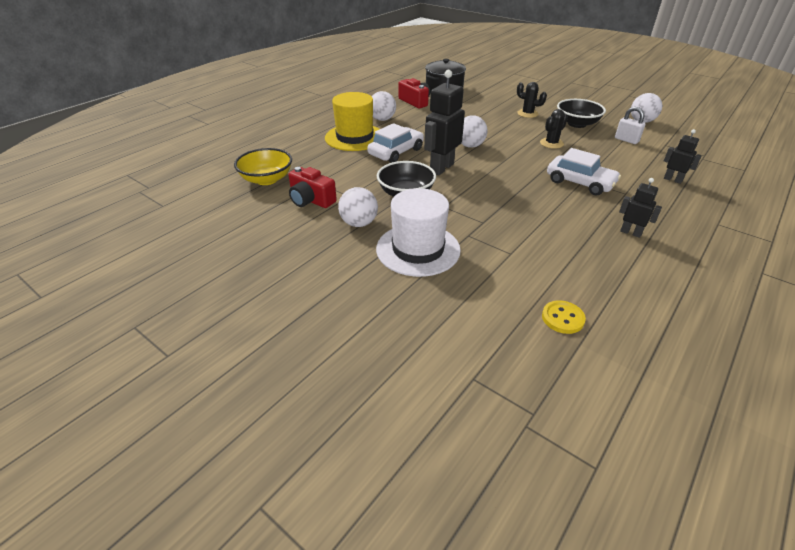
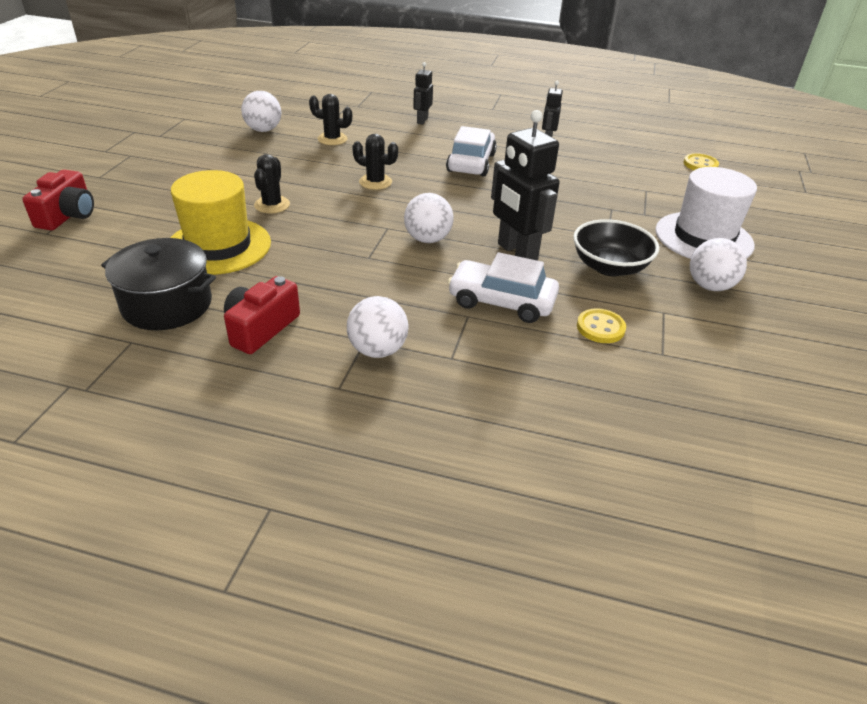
camera: 115 degrees left, 0 degrees up
yellow bowl [234,148,292,185] -> none
red camera [288,167,337,208] -> red camera moved to [22,170,94,230]
yellow hat [325,92,380,151] -> yellow hat moved to [170,170,271,275]
black robot [424,70,465,175] -> black robot turned 45 degrees clockwise [491,110,560,260]
black bowl [557,99,606,128] -> none
white padlock [615,107,645,144] -> black cactus [309,94,352,145]
none -> yellow button [577,308,626,343]

